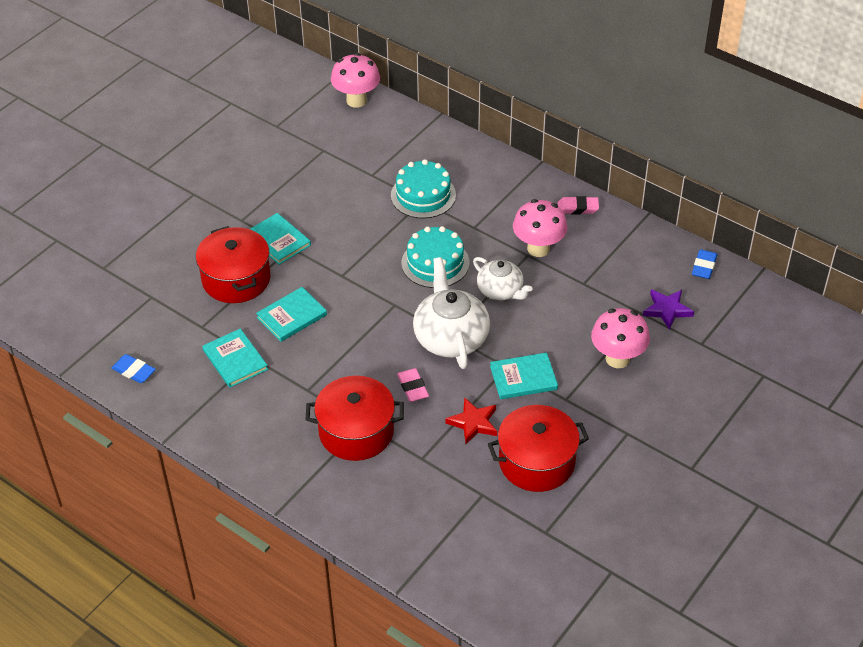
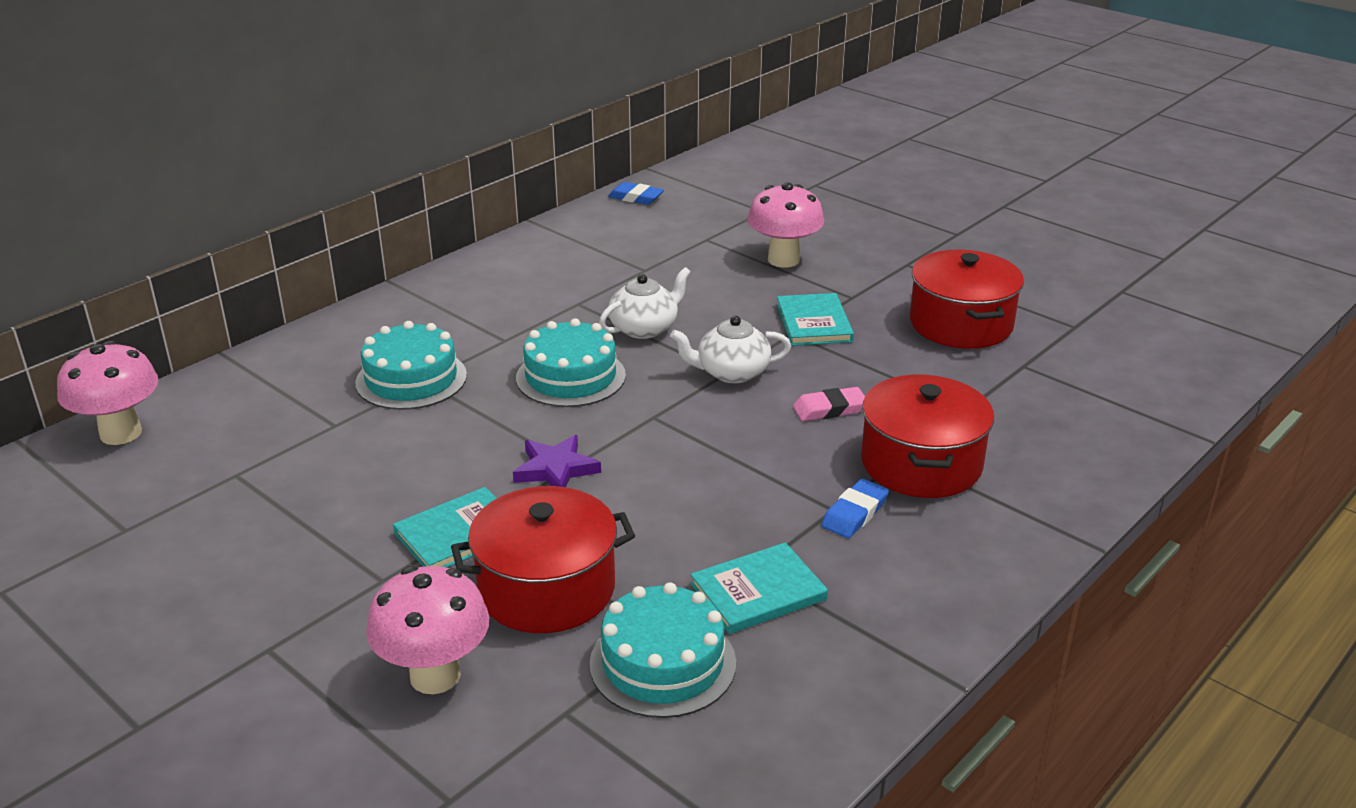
camera: 85 degrees left, 15 degrees down
blue eraser [111,354,156,383] -> blue eraser moved to [821,479,889,538]
turquoise book [256,287,327,342] -> none
white teapot [413,257,490,369] -> white teapot [670,316,791,383], size x0.63
red star [445,397,497,444] -> none
pink mushroom [513,199,567,257] -> pink mushroom moved to [366,566,489,694]
pink eraser [558,196,599,214] -> none
purple star [643,289,694,330] -> purple star moved to [513,435,601,487]
none -> turquoise cake [590,582,736,718]

